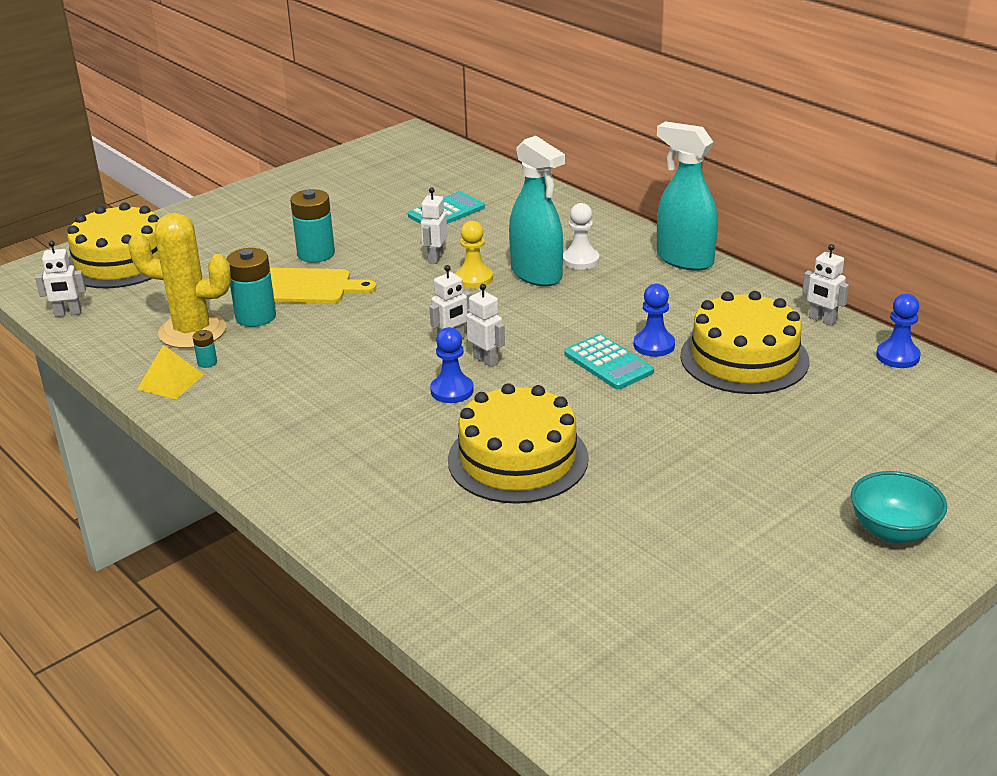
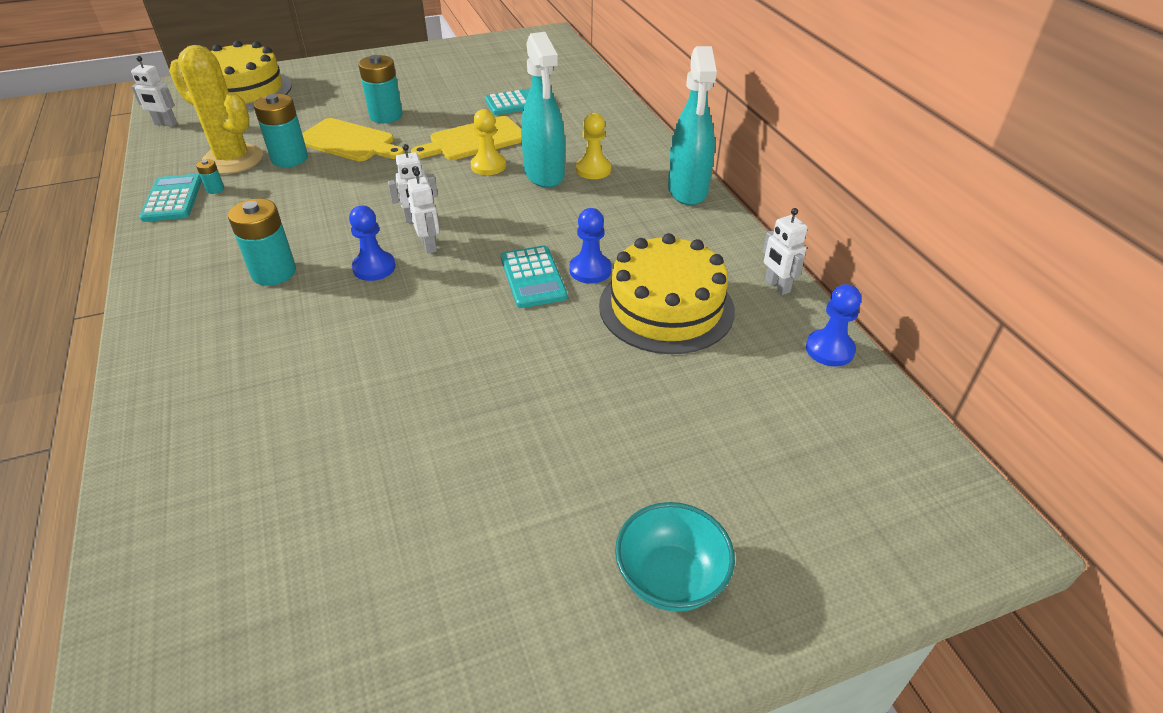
camera: 20 degrees right, 10 degrees up
yellow pyramid [137,345,204,399] -> turquoise calculator [139,174,202,222]
white robot [421,187,447,264] -> yellow cutting board [411,116,522,160]
yellow cake [448,383,589,504] -> none
white pawn [563,203,599,270] -> yellow pawn [576,113,611,179]
turquoise spray bottle [657,121,718,271] -> turquoise spray bottle turned 150 degrees counterclockwise [668,46,717,205]
none -> turquoise battery [228,198,296,286]

